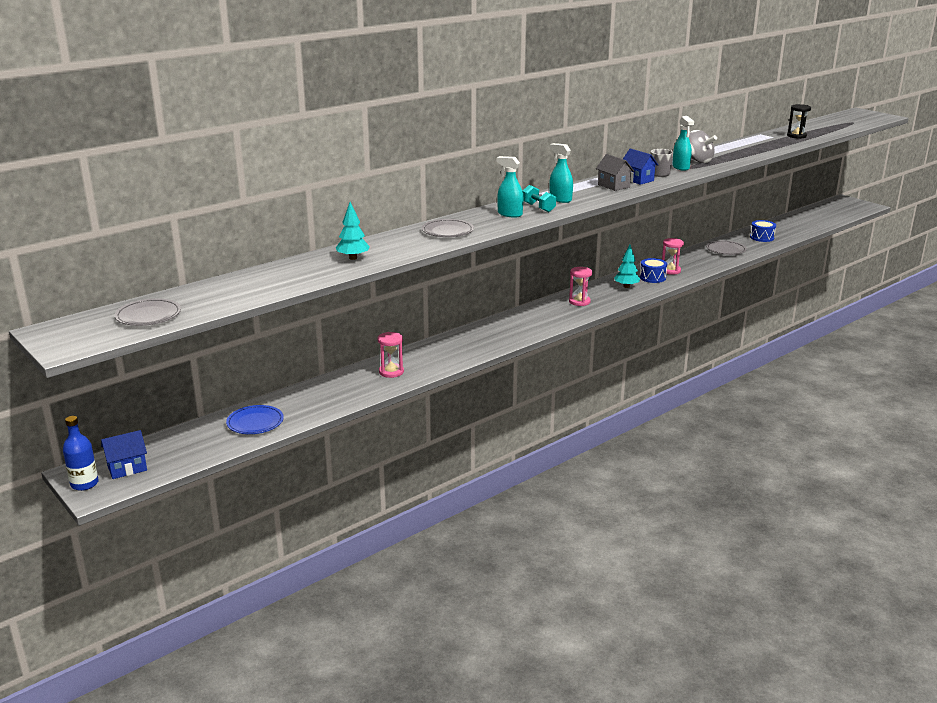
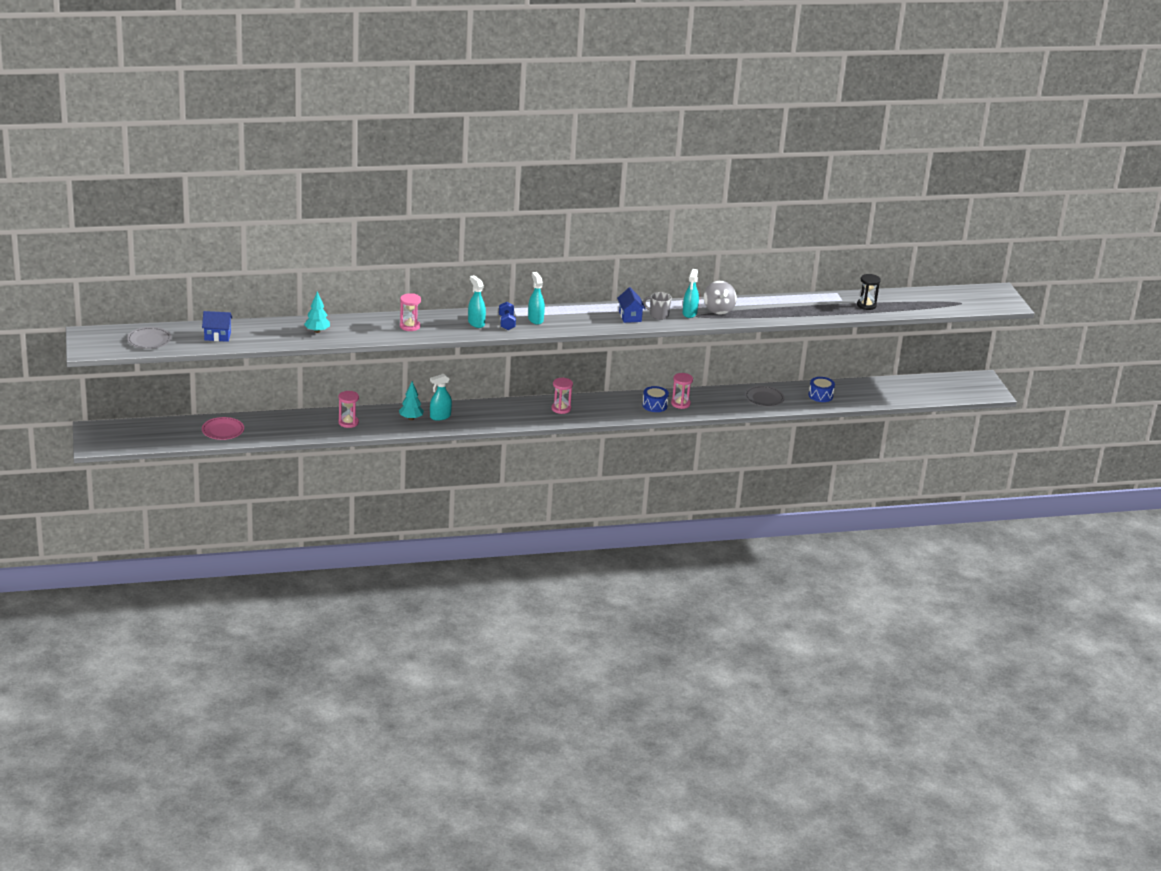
camera: 25 degrees right, 5 degrees up
blue bottle [63,416,99,491] -> none
blue house [101,430,147,479] -> blue house moved to [202,311,232,342]
blue plate [226,405,284,434] -> pink plate [202,417,244,440]
grey plate [422,219,474,237] -> pink hourglass [400,293,421,331]
turquoise dumbbell [523,185,556,212] -> blue dumbbell [499,302,516,330]
grey house [596,154,634,191] -> none
turquoise tree [614,244,640,288] -> turquoise tree moved to [399,381,424,420]
none -> turquoise spray bottle [430,374,452,421]

